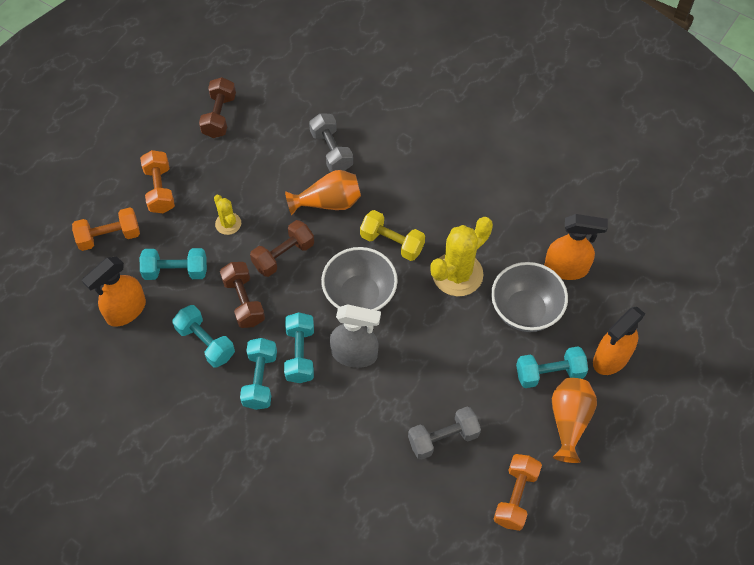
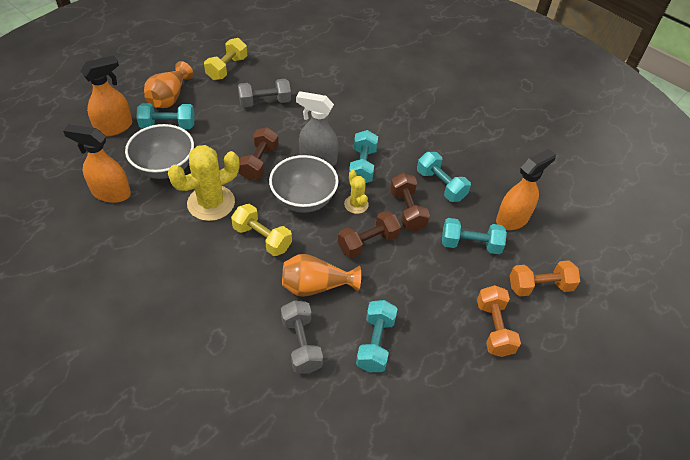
camera: 175 degrees left, 10 degrees down
brown dumbbell [199,77,236,138] -> brown dumbbell moved to [239,127,279,180]
yellow cactus [214,195,241,235] -> yellow cactus moved to [344,170,369,214]
turquoise dumbbell [240,338,277,410] -> turquoise dumbbell moved to [356,300,397,372]
orange dumbbell [494,454,542,531] -> yellow dumbbell [204,38,247,80]

